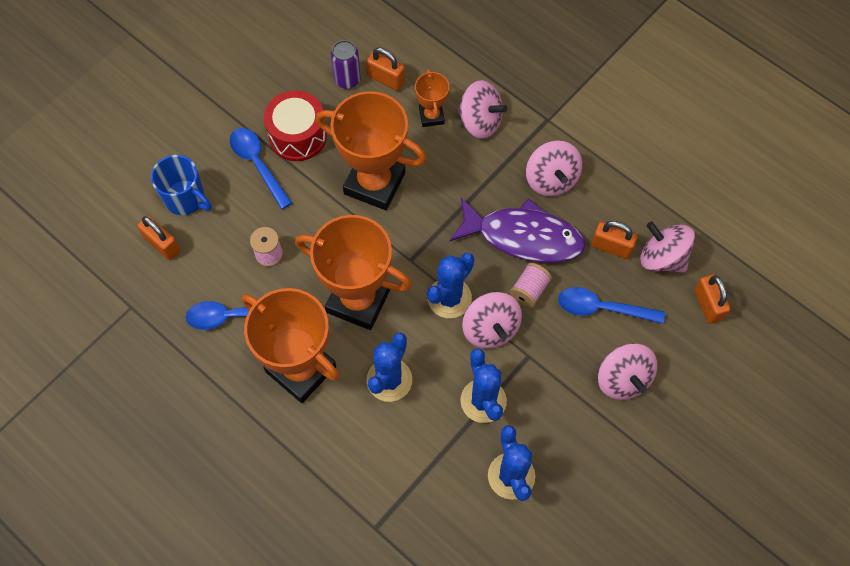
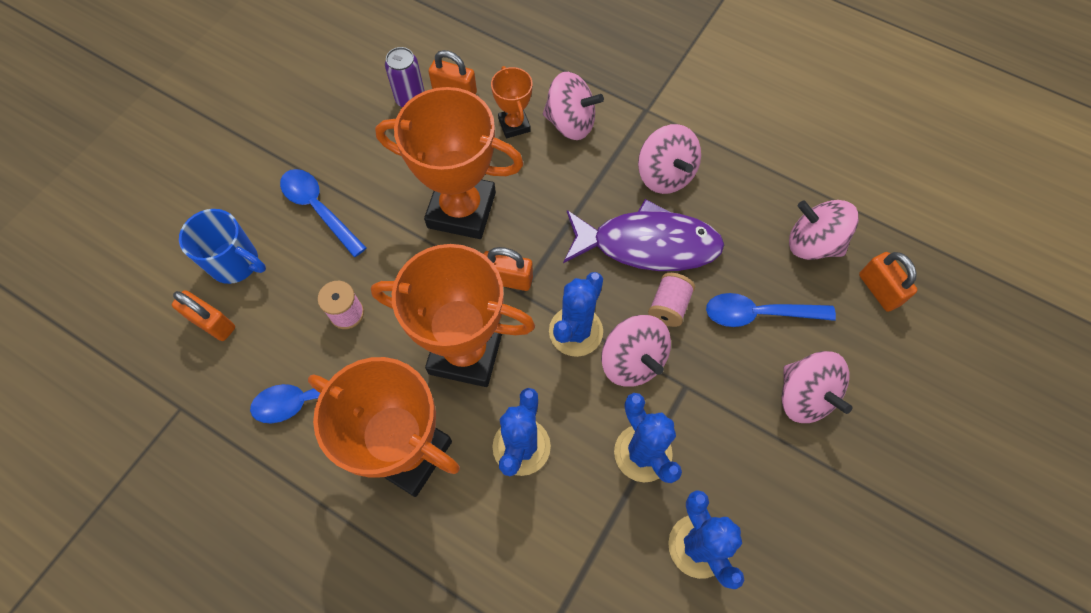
camera: 10 degrees left, 0 degrees up
red drum [264,91,327,161] -> none
orange padlock [591,221,637,259] -> orange padlock moved to [484,247,533,291]

